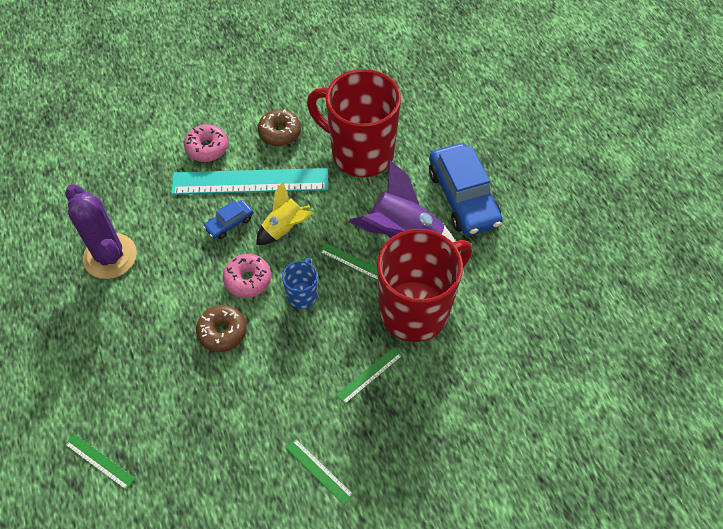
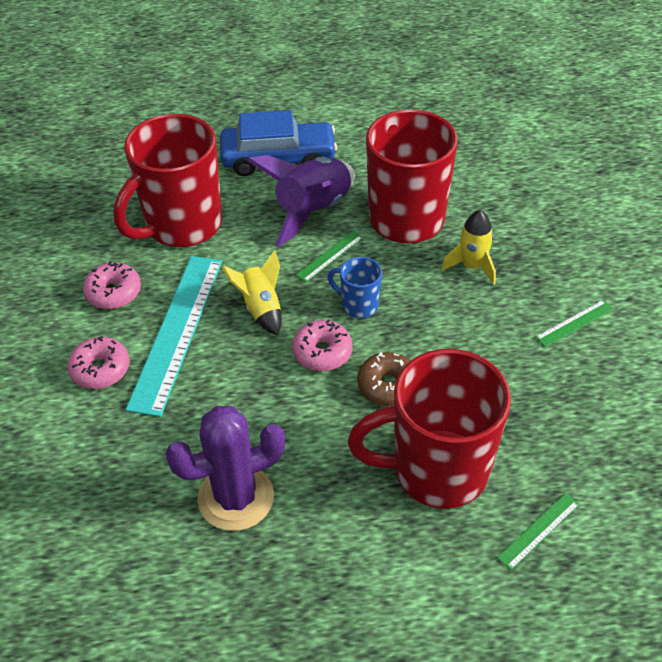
camera: 75 degrees left, 10 degrees down
blue car [203,200,253,239] -> none
brown donut [258,109,301,146] -> pink donut [83,261,141,309]
green ruler [336,347,403,404] -> yellow rocket [441,210,496,285]
none -> red mug [348,349,511,509]

